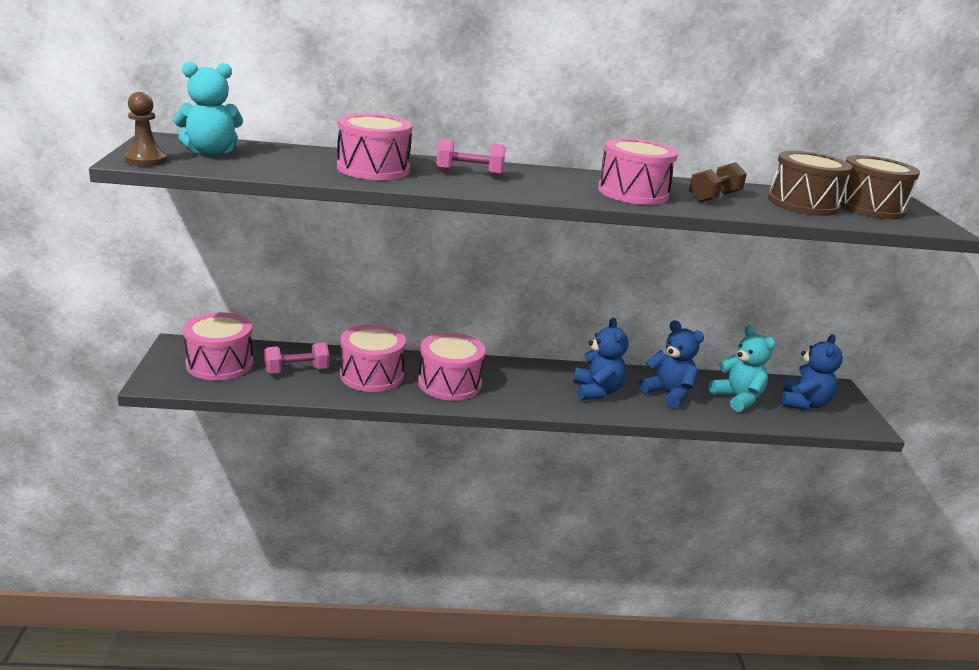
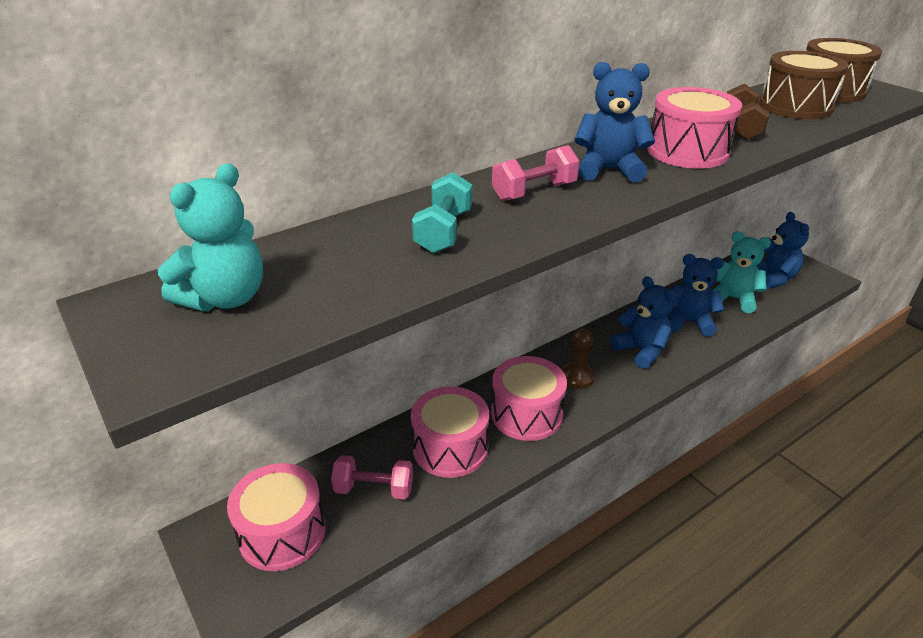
camera: 30 degrees left, 10 degrees up
brown pawn [124,92,167,166] -> brown pawn moved to [561,329,595,389]
pink dumbbell [264,342,329,374] -> pink dumbbell turned 60 degrees clockwise [331,455,413,499]
pink drum [337,113,412,180] -> turquoise dumbbell [412,172,472,253]
none -> blue teddy bear [574,62,655,182]

